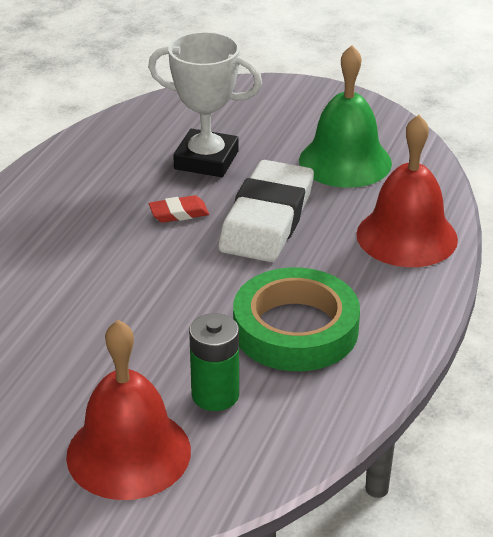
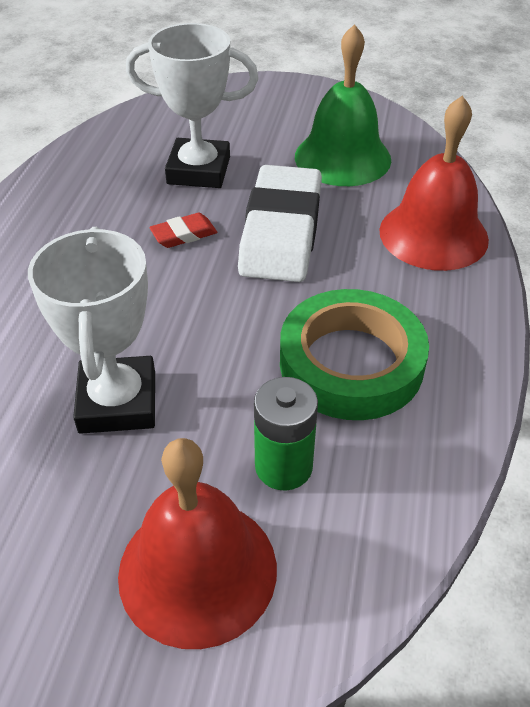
camera: 10 degrees left, 10 degrees up
none -> white trophy [28,227,155,434]

